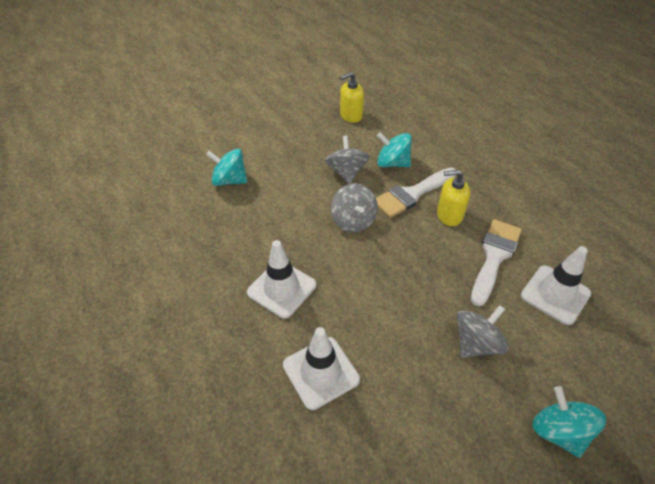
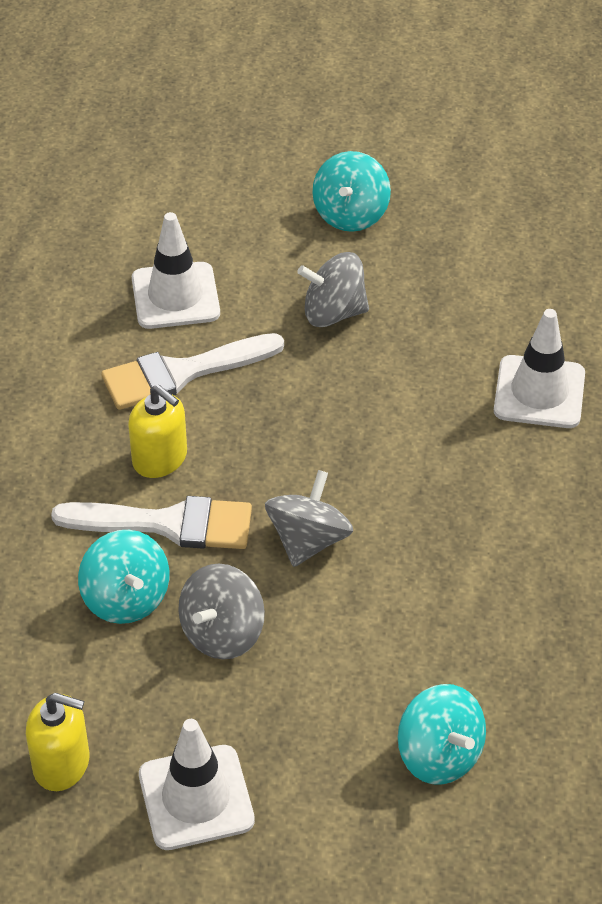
camera: 140 degrees left, 0 degrees up
white traffic cone [247,240,316,318] -> white traffic cone moved to [139,719,255,850]

